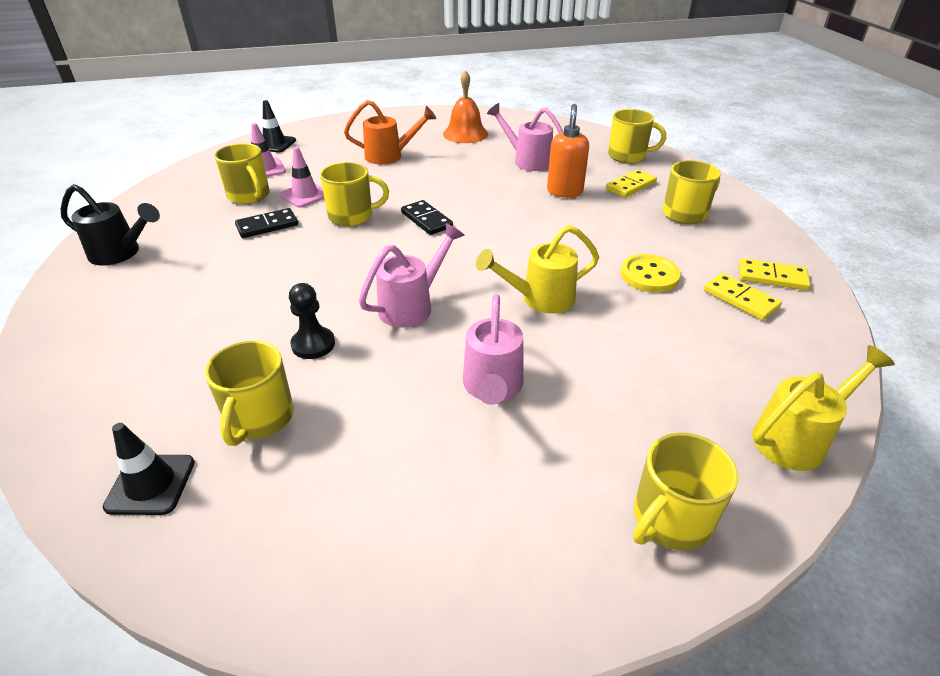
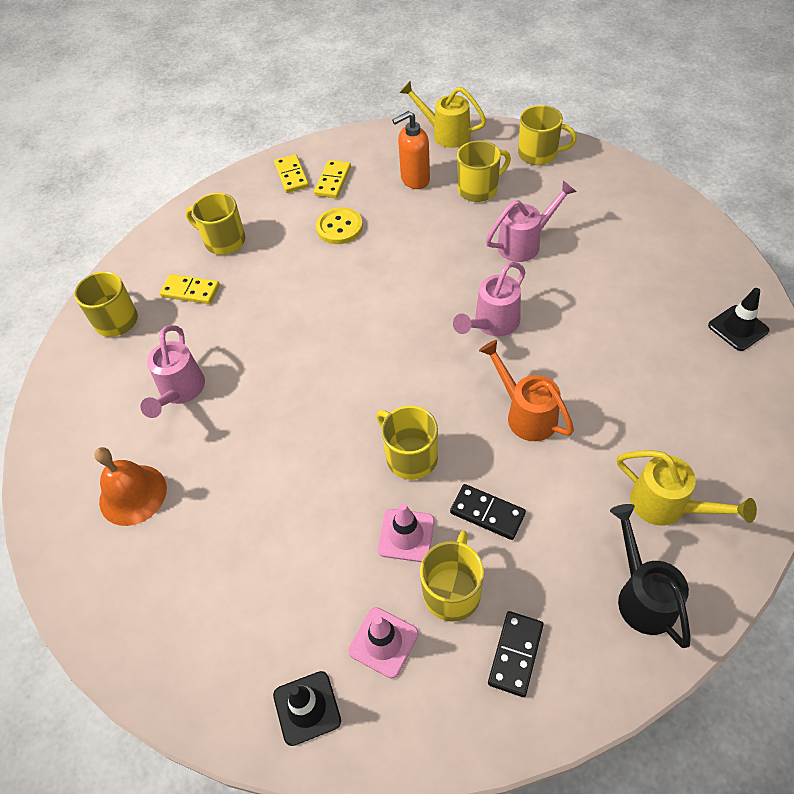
camera: 120 degrees left, 15 degrees up
yellow mug [205,341,294,446] -> yellow mug moved to [457,141,511,202]
black pawn [289,283,335,359] -> none
orange watering can [344,100,436,164] -> orange watering can moved to [479,340,574,441]
pink watering can [359,223,464,328] -> pink watering can turned 60 degrees counterclockwise [453,261,525,336]
black domino [401,200,453,235] -> black domino moved to [488,611,544,697]
yellow watering can [476,225,599,313] -> yellow watering can moved to [617,450,757,526]
orange soap dispenser [547,104,589,198] -> orange soap dispenser moved to [392,111,430,189]

